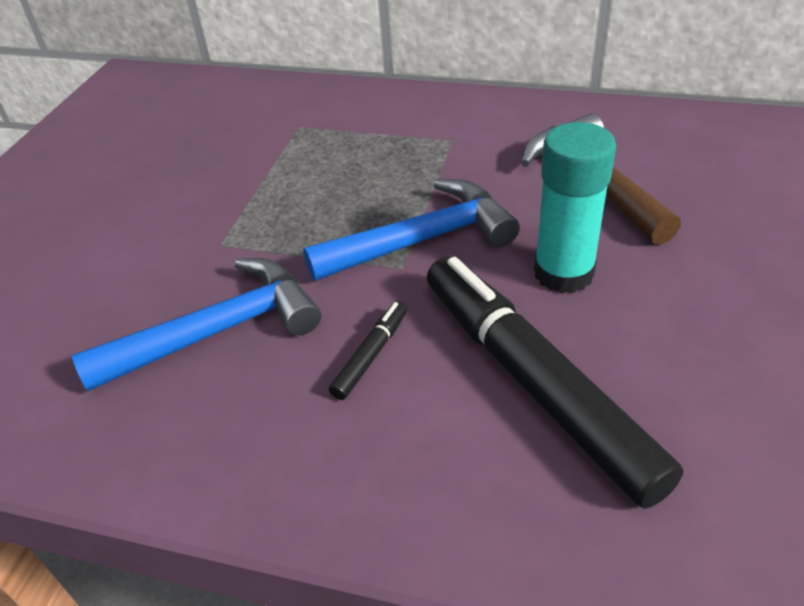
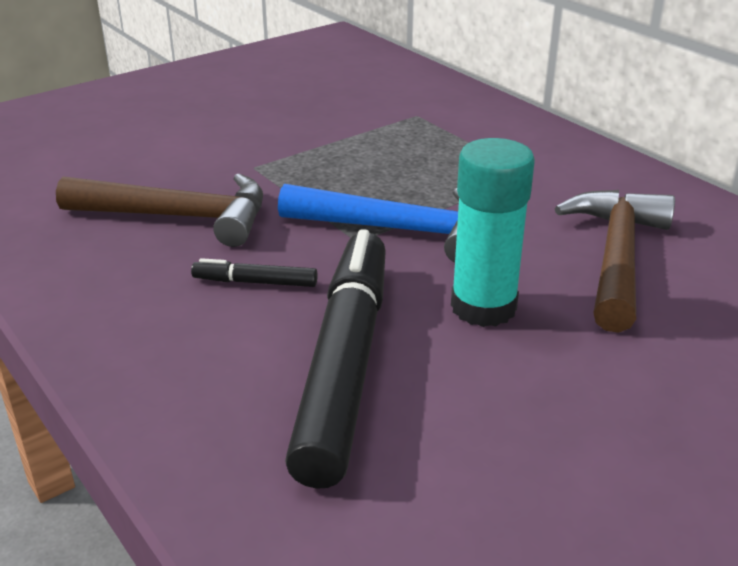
camera: 35 degrees right, 10 degrees down
blue hammer [72,258,321,391] -> brown hammer [56,174,263,247]
black marker [329,301,407,400] -> black marker turned 150 degrees counterclockwise [191,258,317,287]

